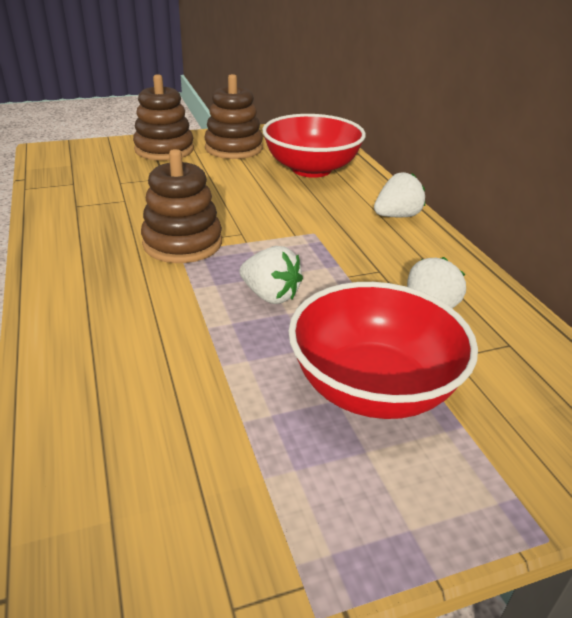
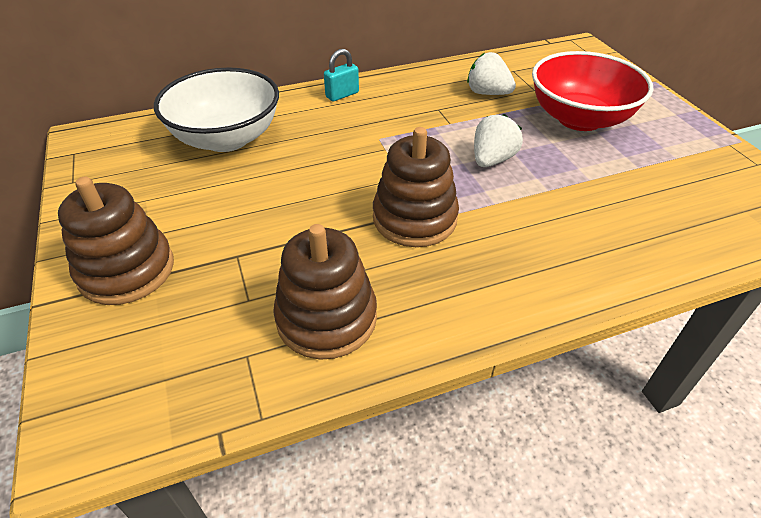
camera: 90 degrees left, 10 degrees up
brown stacking toy [204,74,263,159] -> brown stacking toy moved to [273,224,377,360]
red bowl [262,114,366,178] -> white bowl [154,67,279,152]
white strawberry [374,172,425,217] -> turquoise padlock [324,49,359,101]

